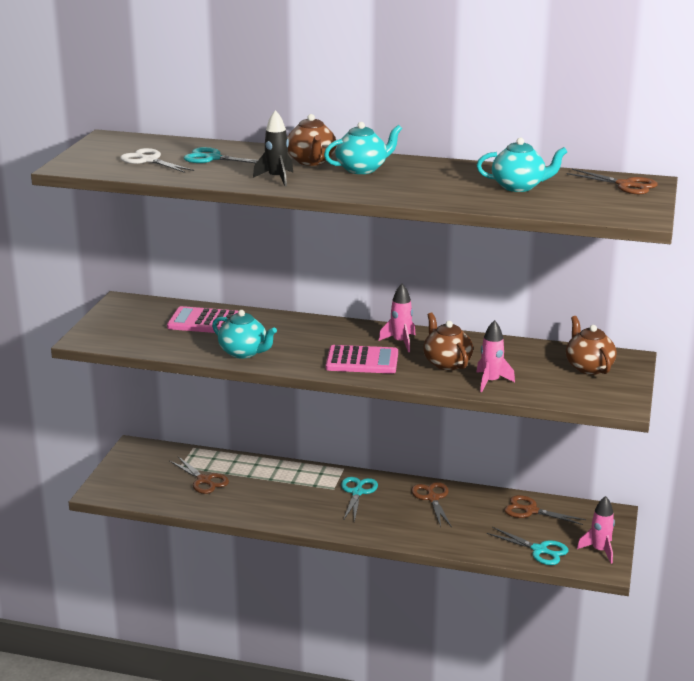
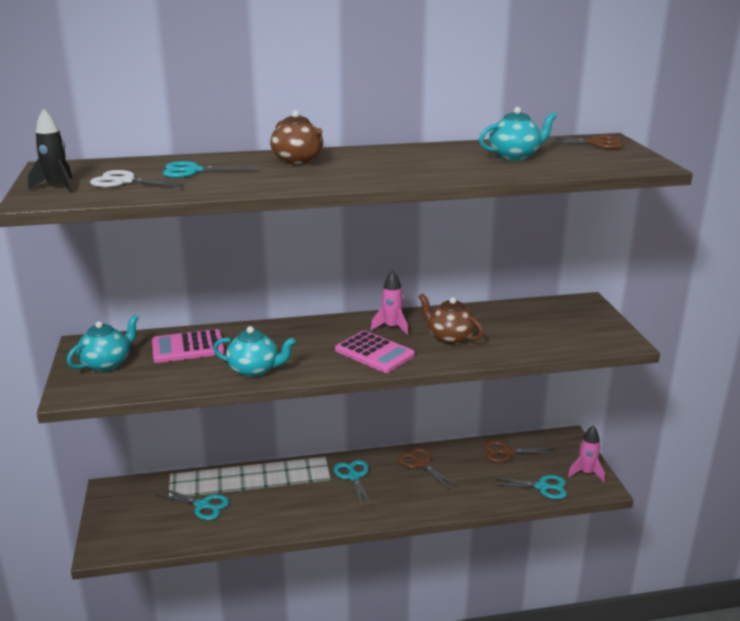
camera: 25 degrees left, 0 degrees up
brown scissors [170,457,229,494] -> turquoise scissors [155,487,229,520]
black rocket [253,110,293,187] -> black rocket moved to [28,109,73,193]
turquoise teapot [324,122,402,174] -> turquoise teapot moved to [67,314,139,372]
pink calculator [326,345,398,374] -> pink calculator turned 60 degrees clockwise [335,331,415,373]
pink rocket [476,320,515,392] -> none
brown teapot [566,316,617,375] -> none

